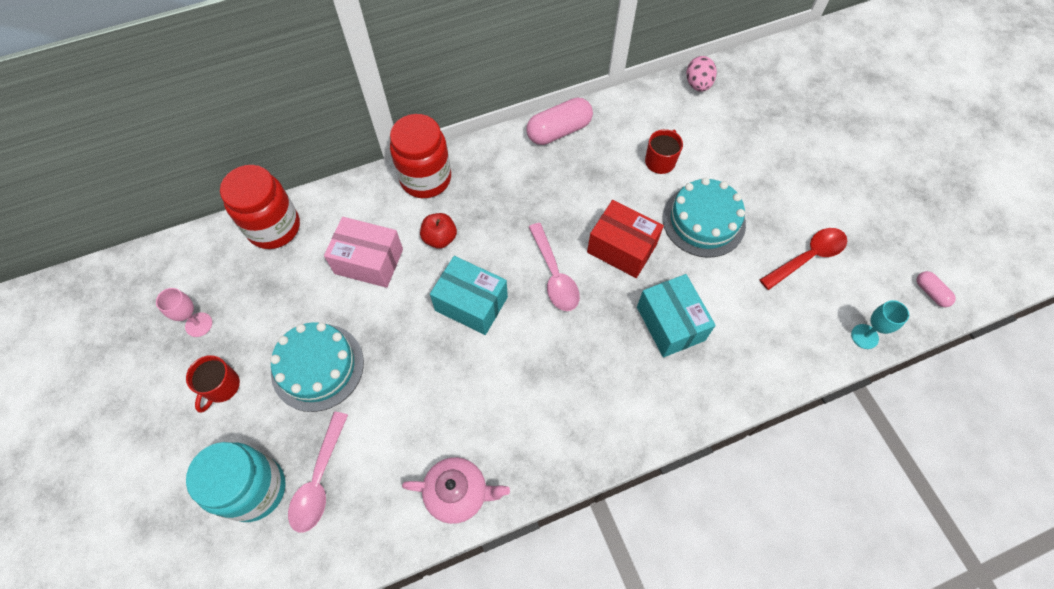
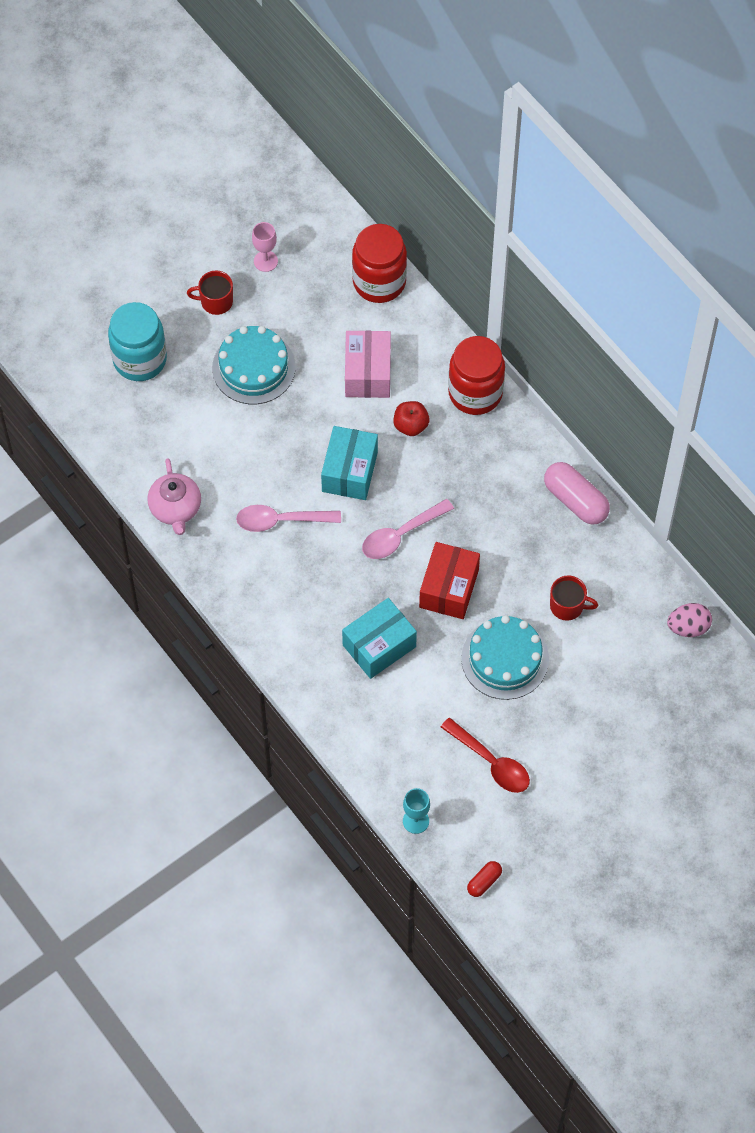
camera: 75 degrees right, 0 degrees up
pink spoon [288,412,348,533] -> pink spoon moved to [236,505,341,532]
pink capsule [917,271,956,307] -> red capsule [467,861,502,897]

